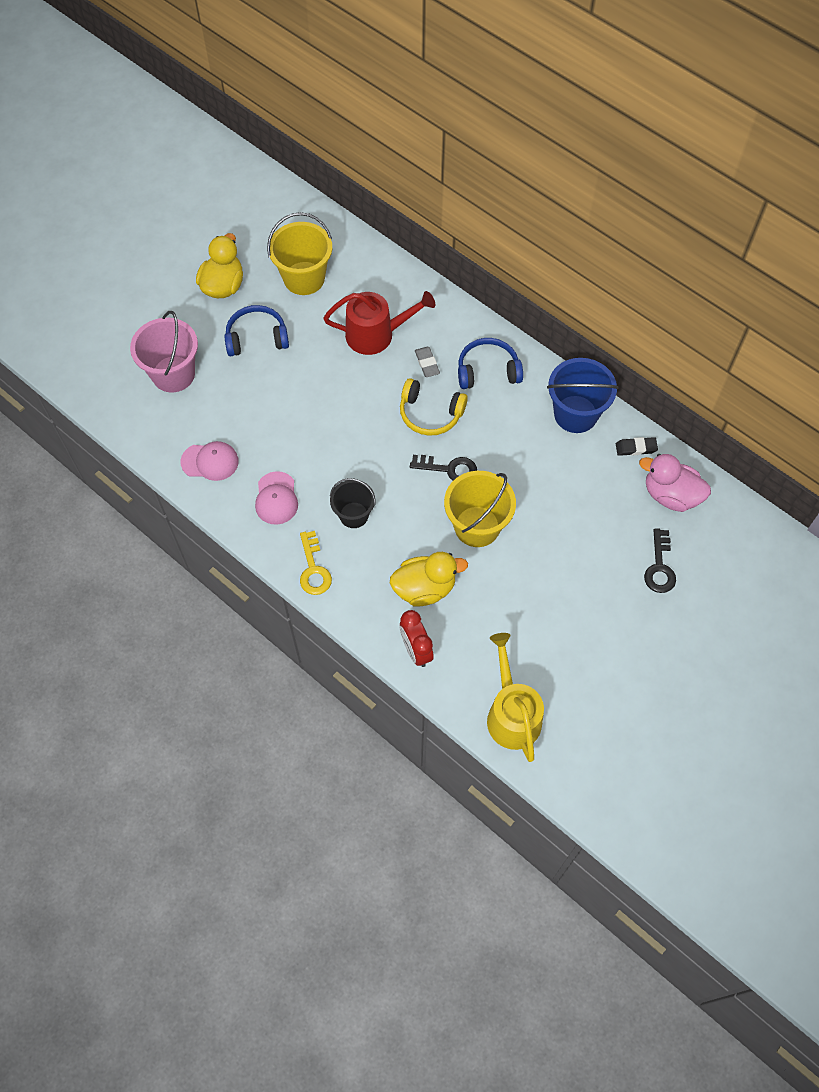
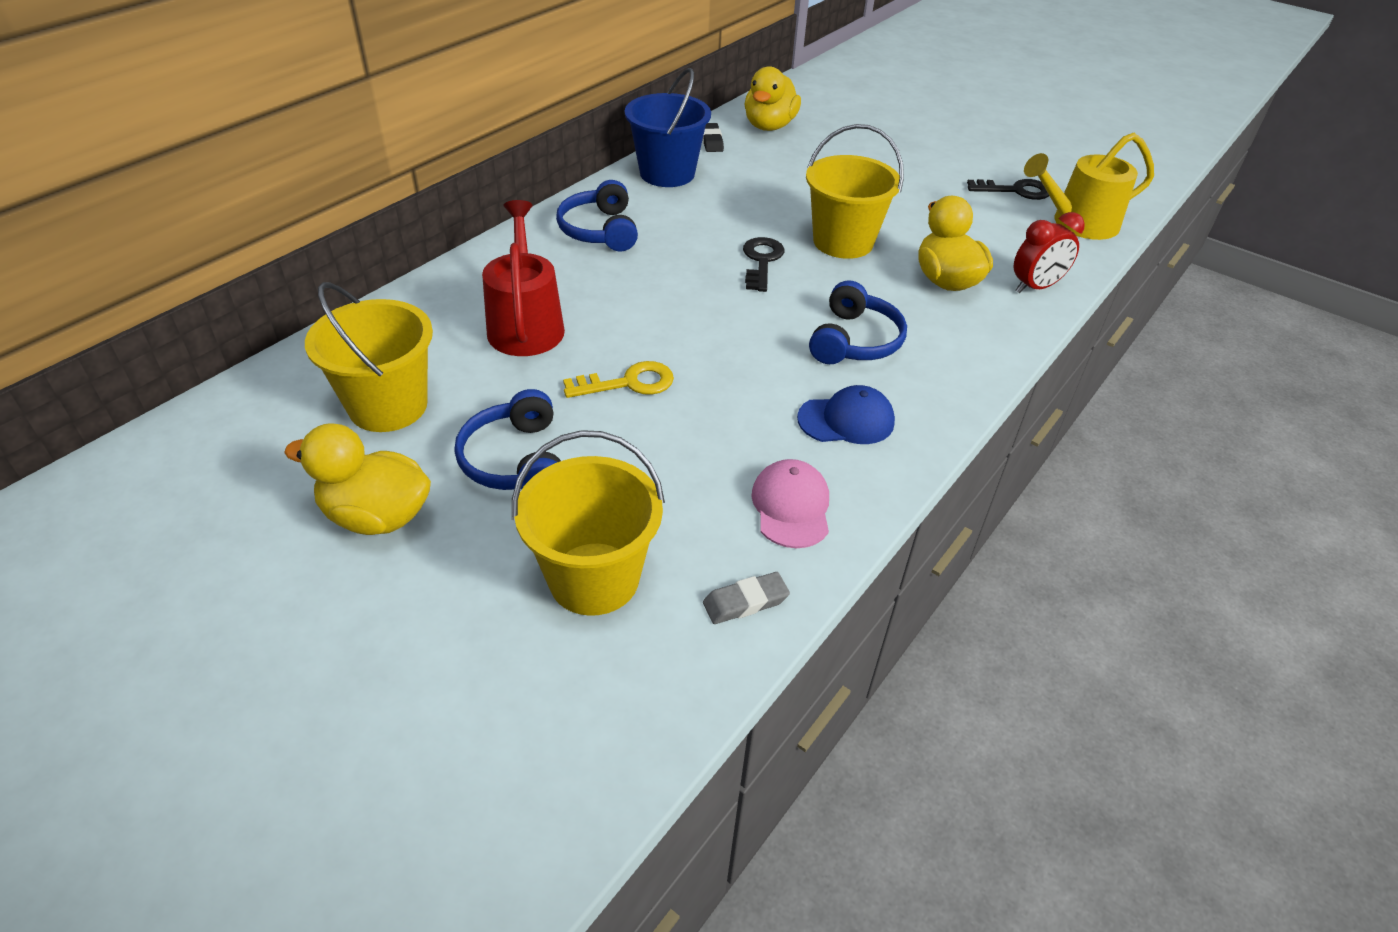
camera: 95 degrees left, 20 degrees down
pink bucket [130,311,198,392] -> yellow bucket [512,430,665,616]
pink cap [255,471,298,525] -> blue cap [797,385,895,444]
yellow key [300,531,332,595] -> yellow key moved to [563,361,674,398]
black bucket [330,478,376,528] -> blue headphones [809,280,907,364]
yellow headphones [400,378,468,436] -> none
grey eraser [415,347,440,377] -> grey eraser moved to [703,572,790,624]
pink duck [639,454,711,512] -> yellow duck [745,66,801,131]
black key [644,528,676,593] -> black key moved to [967,179,1049,200]

